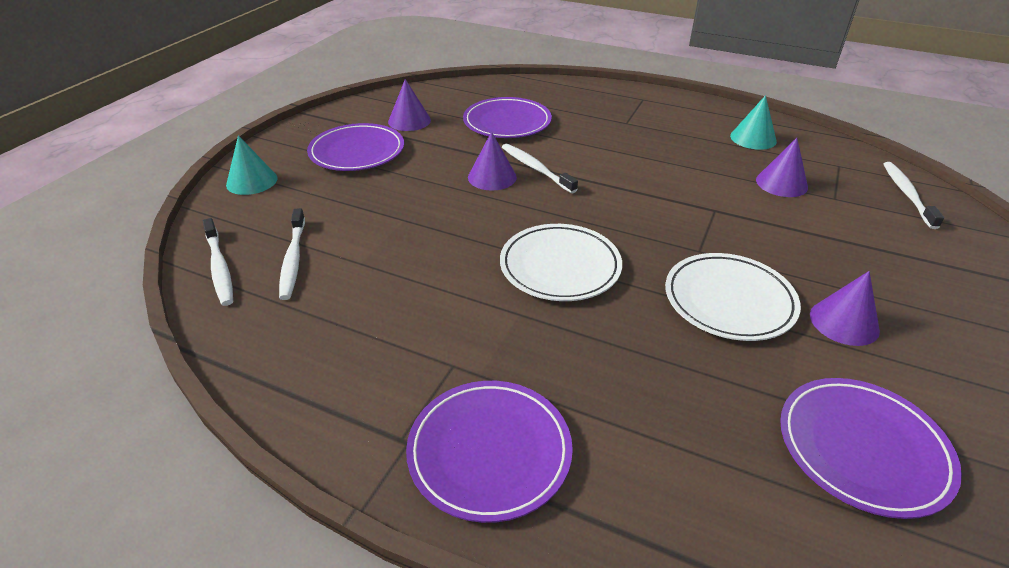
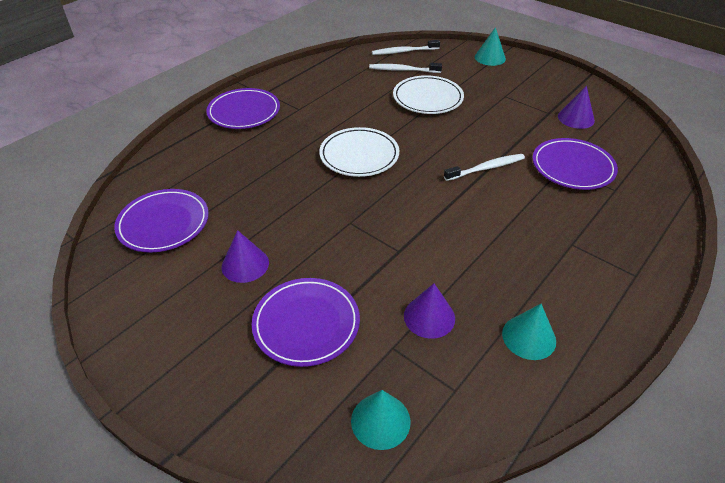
camera: 105 degrees right, 5 degrees up
purple plate [307,123,404,171] -> purple plate moved to [252,278,360,367]
purple cone [468,132,517,191] -> none
white plate [665,253,801,341] -> white plate moved to [393,75,464,114]
white toothbrush [884,162,944,229] -> turquoise cone [351,390,411,450]

